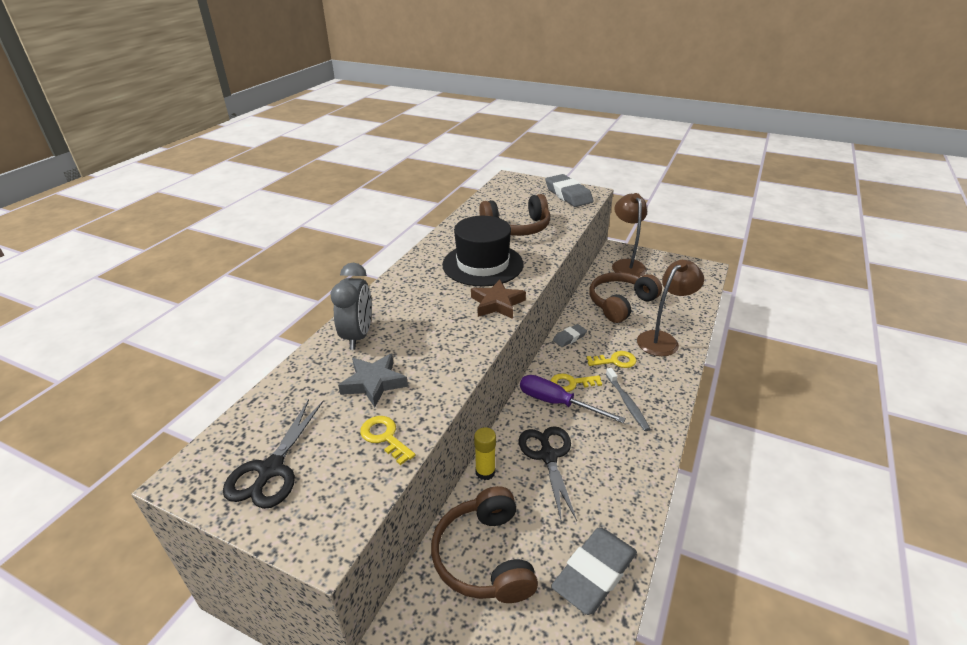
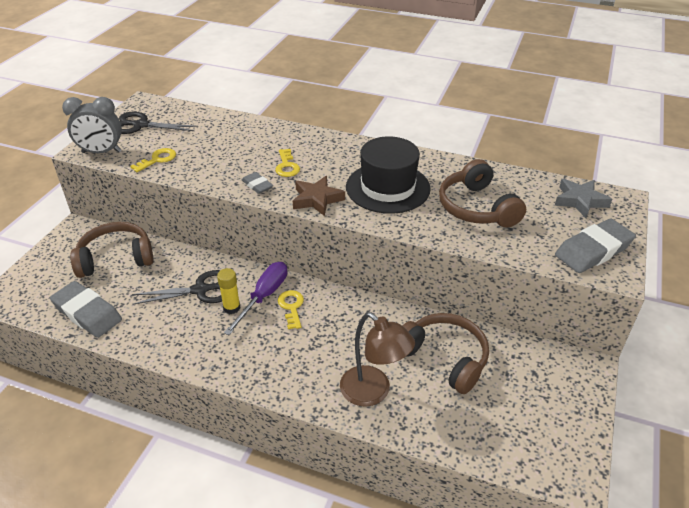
camera: 85 degrees right, 5 degrees up
grey clock [331,263,372,350] -> grey clock moved to [62,97,122,153]
grey star [338,353,408,407] -> grey star moved to [555,179,612,218]
yellow glue stick [474,427,496,480] -> yellow glue stick moved to [217,268,241,314]
grey eraser [553,324,587,347] -> grey eraser moved to [242,172,273,194]
yellow key [587,351,637,368] -> yellow key moved to [275,149,300,177]
grey toothbrush [606,368,650,431] -> none
brown lamp [612,193,647,277] -> none

